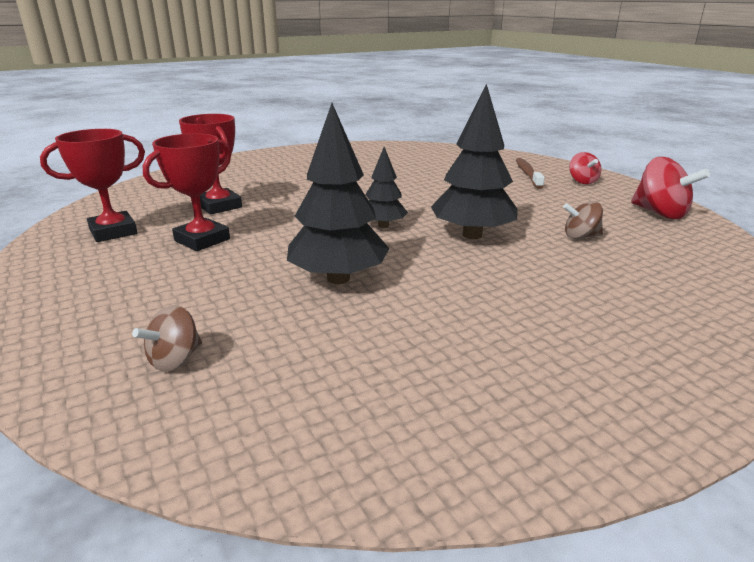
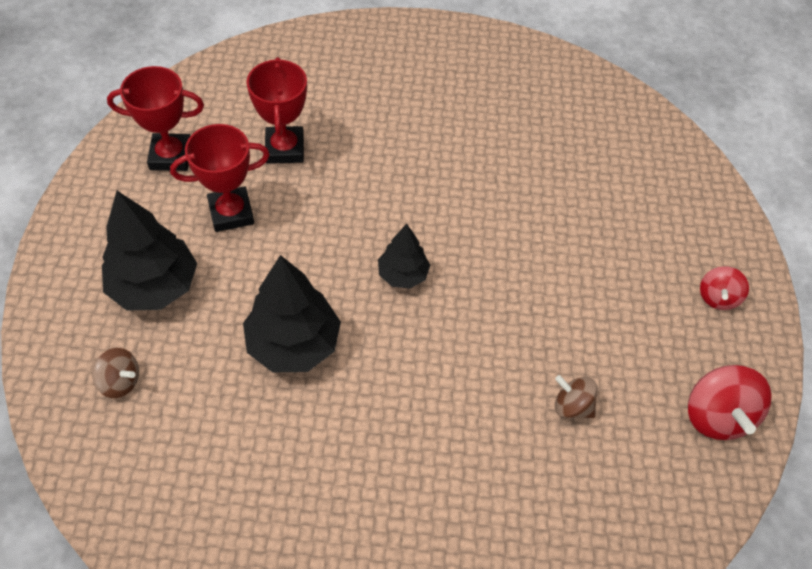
camera: 30 degrees right, 30 degrees up
brown spinning top [132,305,202,372] -> brown spinning top turned 135 degrees counterclockwise [92,348,139,398]
black tree [431,84,518,239] -> black tree moved to [102,191,197,311]
brown toothbrush [516,158,545,189] -> none

